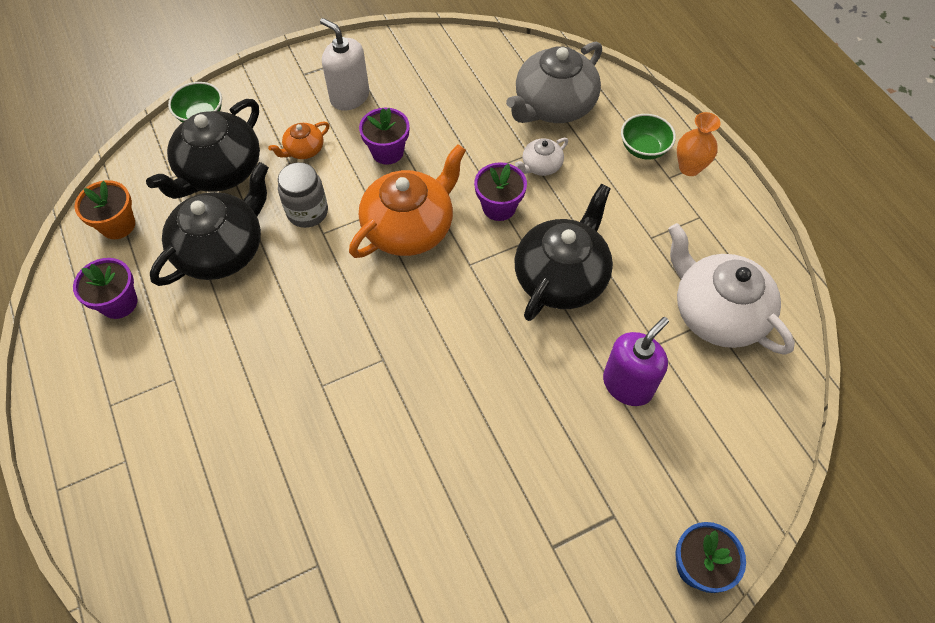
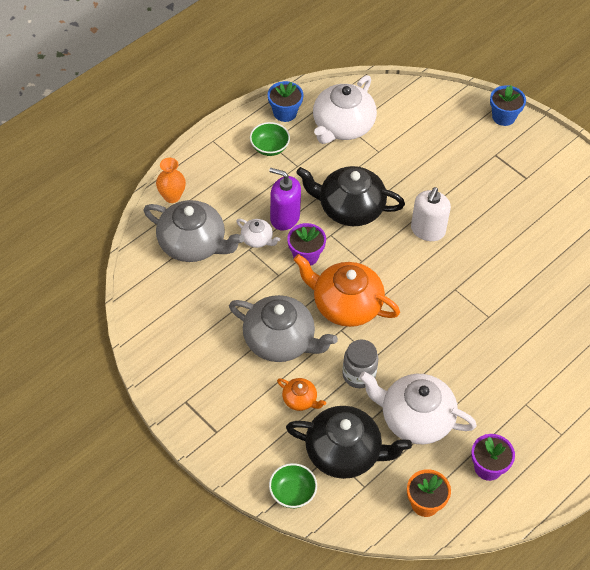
camera: 110 degrees left, 5 degrees down
black teapot [150,162,269,286] -> white teapot [359,372,477,444]
white soap dispenser [320,18,369,111] -> white soap dispenser moved to [411,187,451,241]
purple flower pot [359,108,409,165] -> grey teapot [229,295,338,362]
purple soap dispenser [603,317,669,406] -> purple soap dispenser moved to [269,168,301,231]
green bowl [621,114,676,160] -> green bowl moved to [250,122,290,156]
orange vase [677,112,721,176] -> orange vase moved to [156,158,186,203]
none -> blue flower pot [268,81,303,122]

